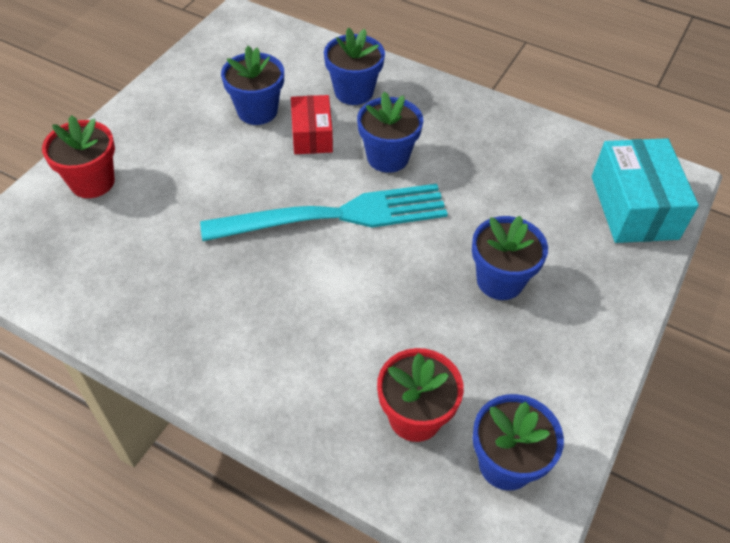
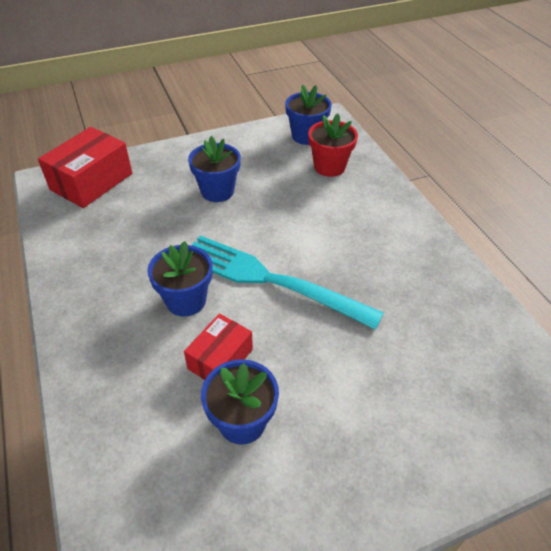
camera: 140 degrees left, 5 degrees down
red flower pot [42,115,115,198] -> none
blue flower pot [324,27,385,105] -> none
turquoise box [592,138,699,243] -> red box [38,127,132,208]

